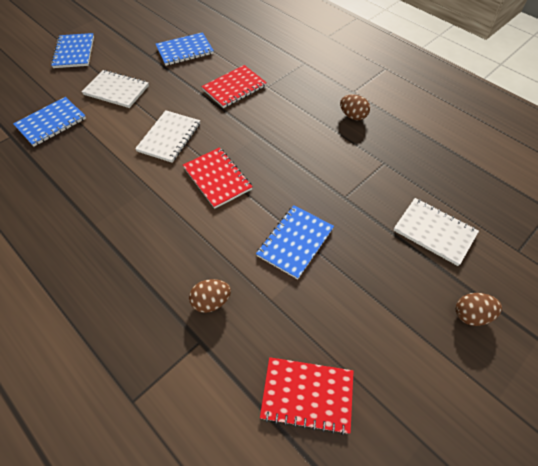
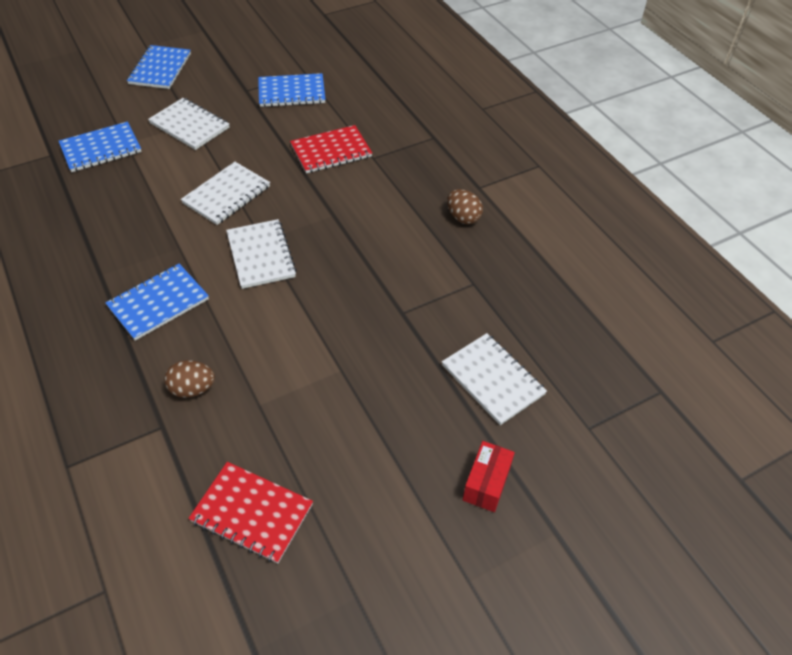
camera: 15 degrees right, 5 degrees down
red notebook [183,147,253,209] -> white notebook [226,219,297,289]
blue notebook [256,205,334,279] -> blue notebook moved to [105,263,209,341]
brown egg [456,293,502,326] -> red box [463,441,515,512]

